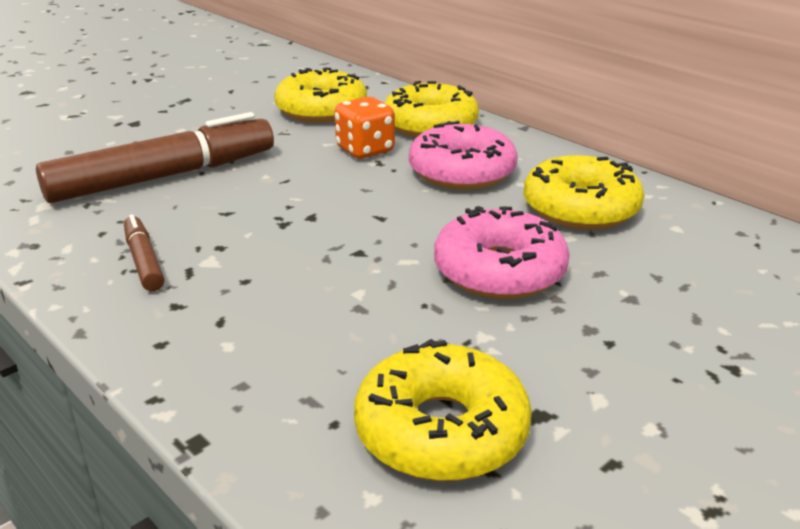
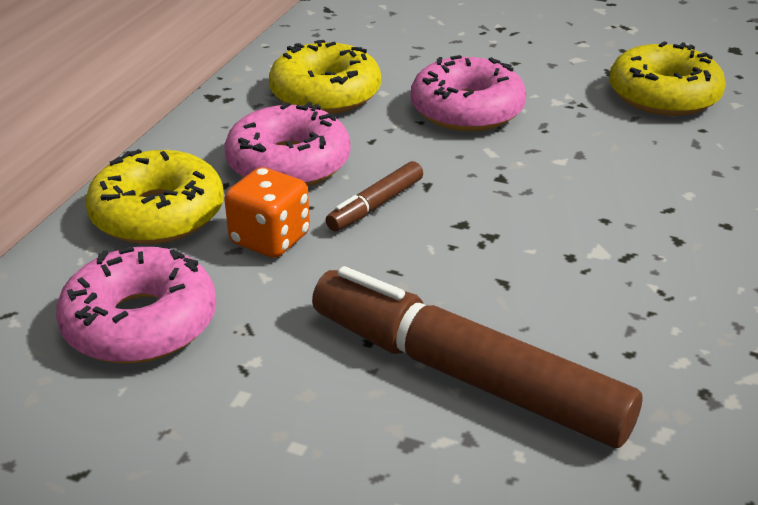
camera: 115 degrees left, 5 degrees up
brown marker [124,214,164,291] -> brown marker moved to [326,161,423,231]
yellow donut [274,67,367,122] -> pink donut [56,247,216,363]

